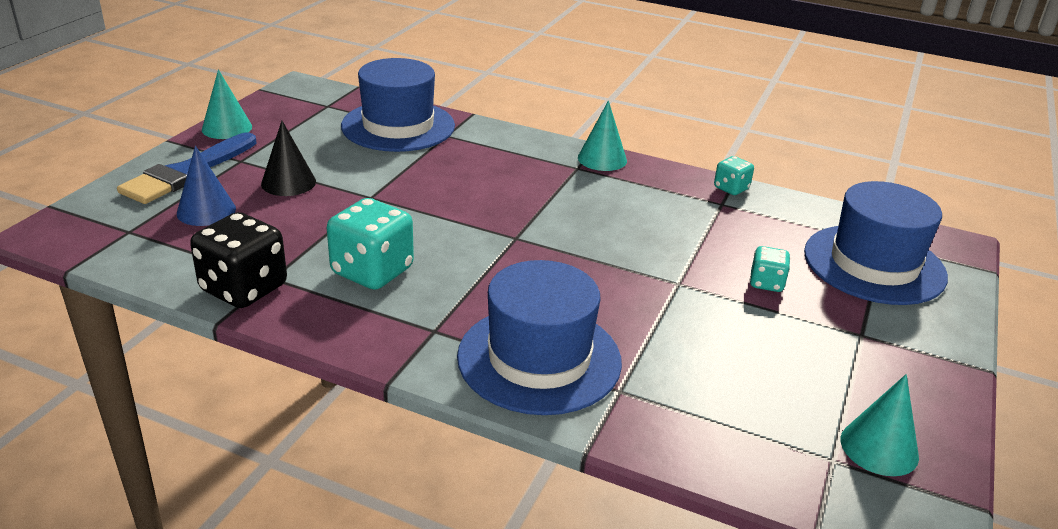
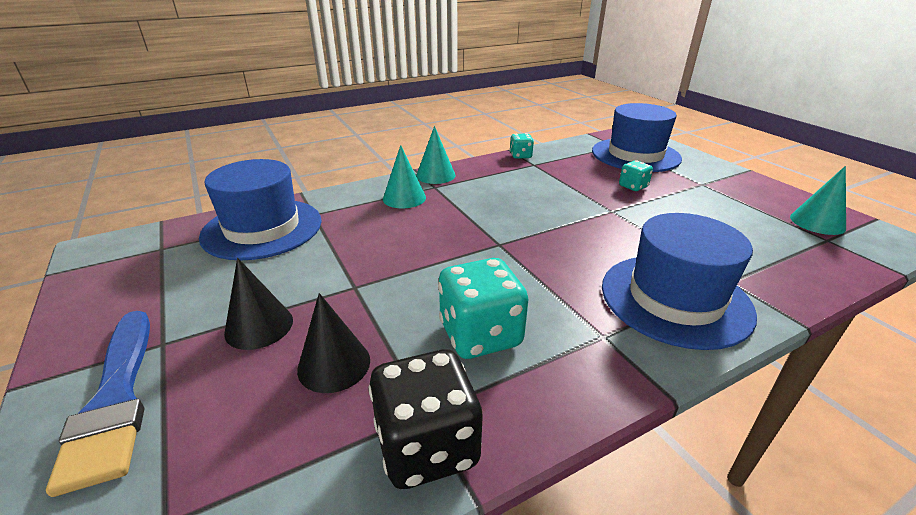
camera: 50 degrees left, 0 degrees up
blue cone [177,146,236,226] -> none
turquoise cone [202,69,252,139] -> turquoise cone moved to [383,145,426,208]
none -> black cone [297,293,370,393]

